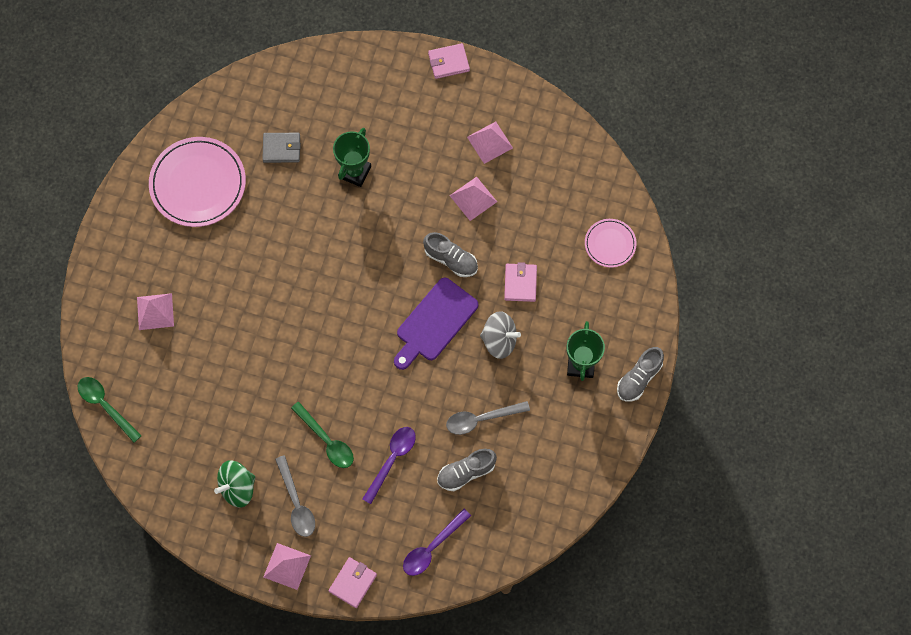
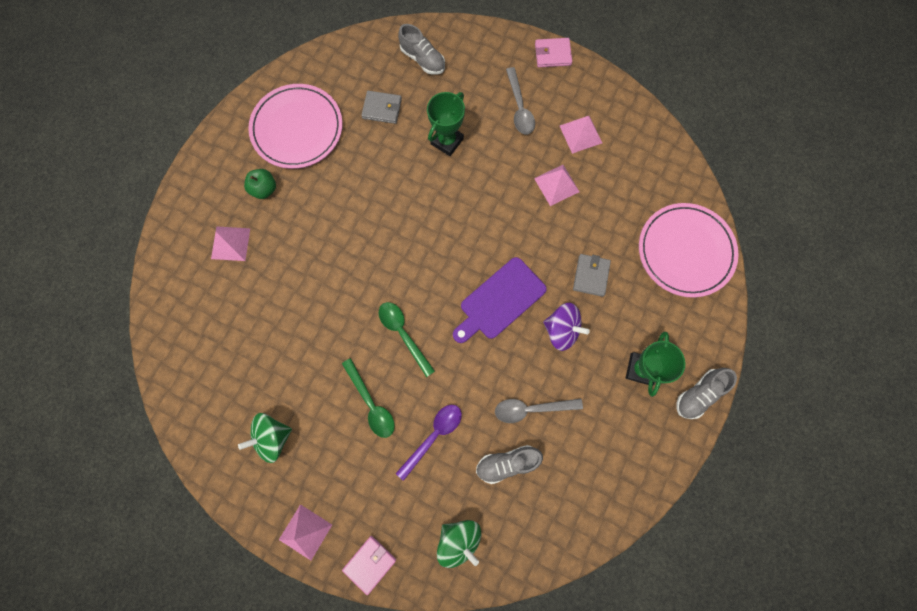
camera: 10 degrees right, 5 degrees up
green spoon [78,377,142,442] -> green spoon moved to [379,302,435,377]
grey spoon [275,455,315,537] -> grey spoon moved to [506,67,535,134]
purple spoon [403,509,471,576] -> green spinning top [437,520,481,568]
grey shoe [423,232,478,277] -> grey shoe moved to [398,24,445,75]
grey spinning top [480,311,521,359] -> purple spinning top [543,303,590,351]
pink wallet [504,262,537,302] -> grey wallet [573,254,611,297]
pink plate [585,219,636,267] -> pink plate [639,203,739,298], size x1.89
none -> green apple [244,169,276,199]

